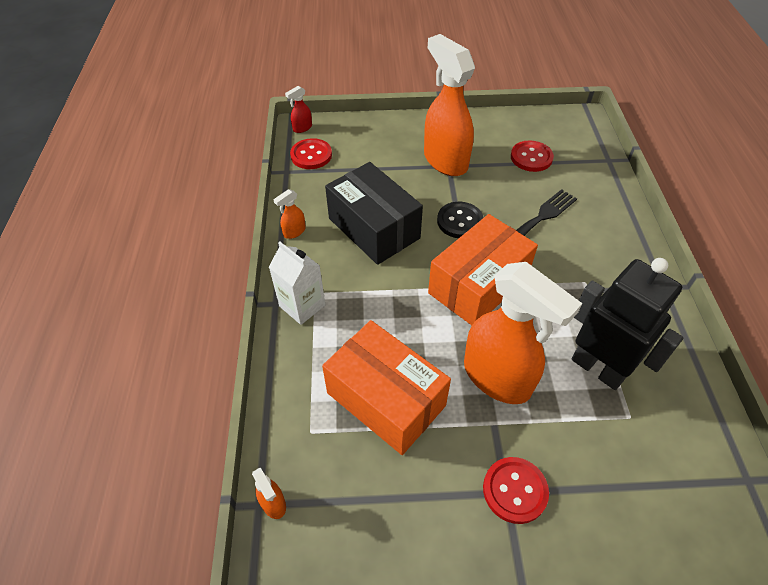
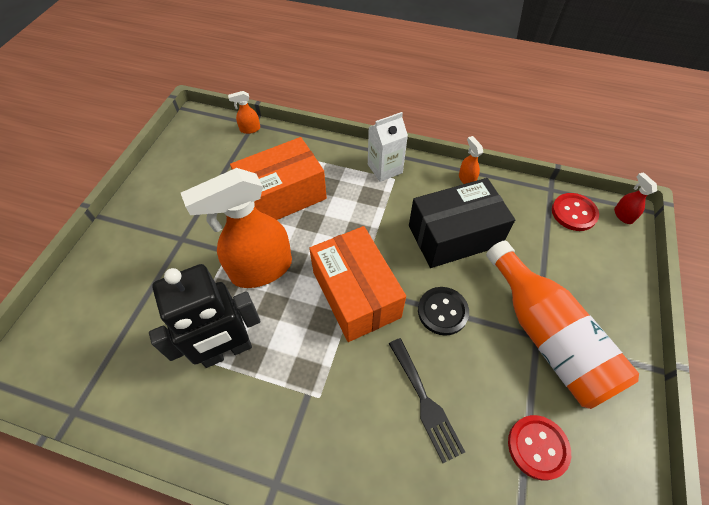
camera: 110 degrees right, 5 degrees up
orange spray bottle [424,34,475,176] -> orange bottle [486,241,639,409]
red button [483,457,549,524] -> none

